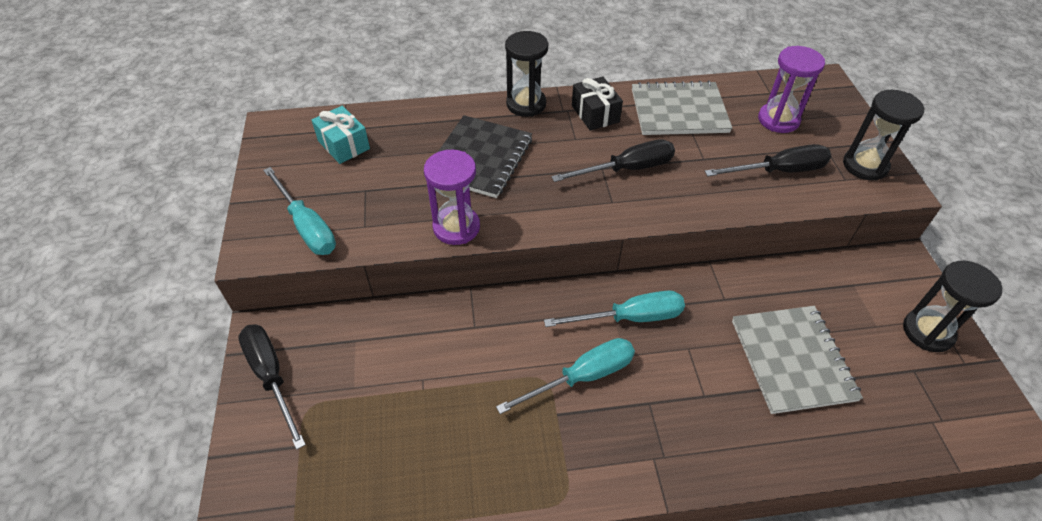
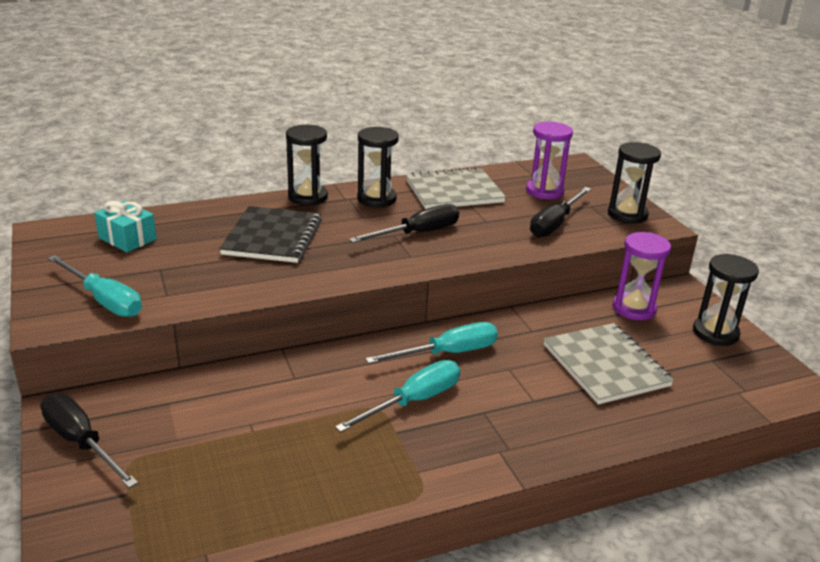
camera: 15 degrees left, 20 degrees down
purple hourglass [424,150,480,245] -> purple hourglass moved to [613,232,671,320]
black gift [572,77,623,131] -> black hourglass [357,127,399,207]
black screwdriver [705,144,832,177] -> black screwdriver turned 150 degrees clockwise [530,187,591,237]

